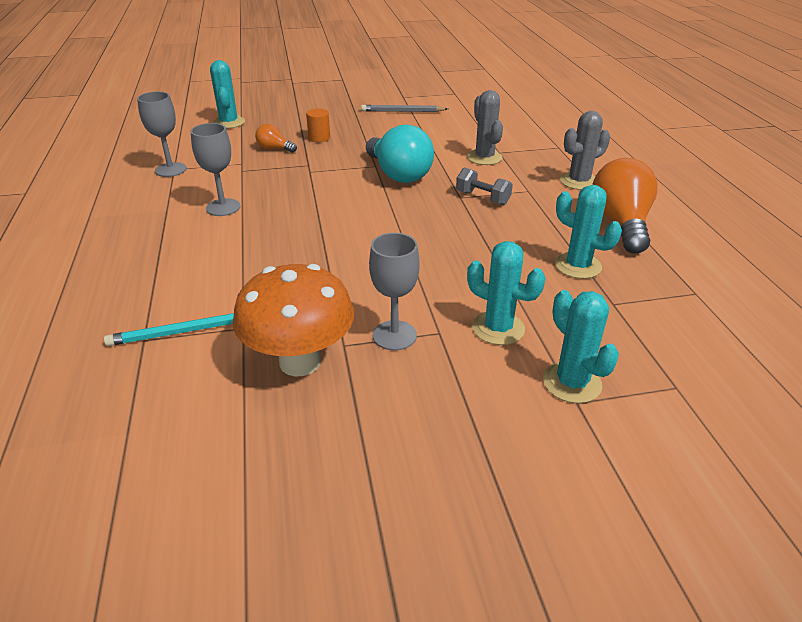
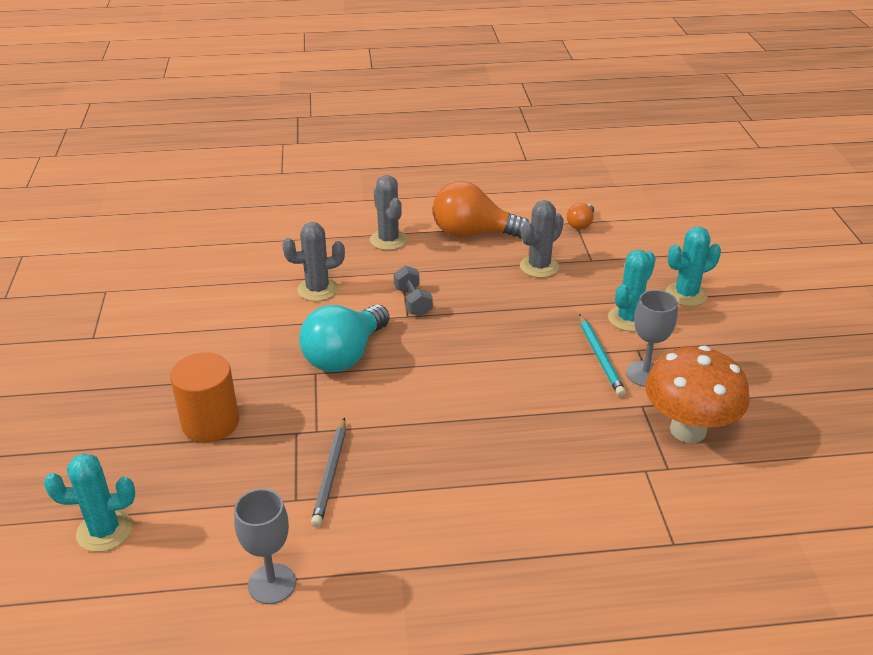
camera: 85 degrees left, 0 degrees up
turquoise pencil [104,313,234,346] -> turquoise pencil moved to [579,314,626,397]
grey goblet [191,123,240,216] -> none
orange light bulb [255,124,297,153] -> orange light bulb moved to [567,203,594,230]
orange cylinder [306,108,330,142] -> orange cylinder [170,353,239,442], size x1.81
grey pencil [361,105,448,112] -> grey pencil moved to [311,417,346,527]
turquoise light bulb [366,124,434,183] -> turquoise light bulb turned 150 degrees clockwise [299,304,390,372]
grey dumbbell [456,167,513,205] -> grey dumbbell turned 60 degrees counterclockwise [394,266,433,316]
turquoise cactus [555,185,622,279] -> grey cactus [520,200,564,278]

